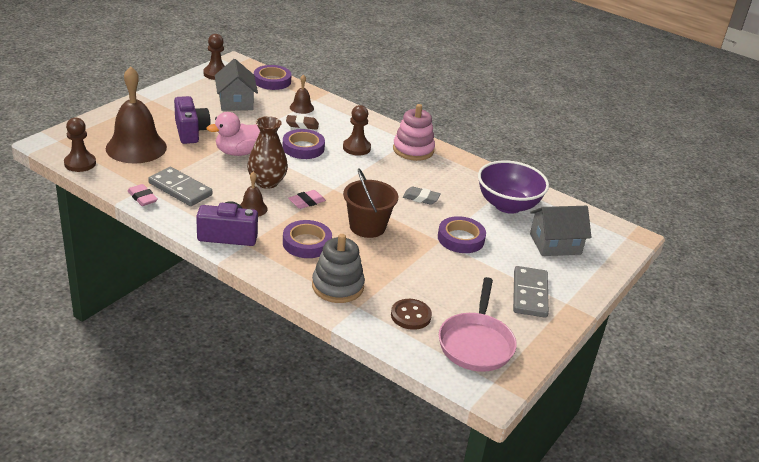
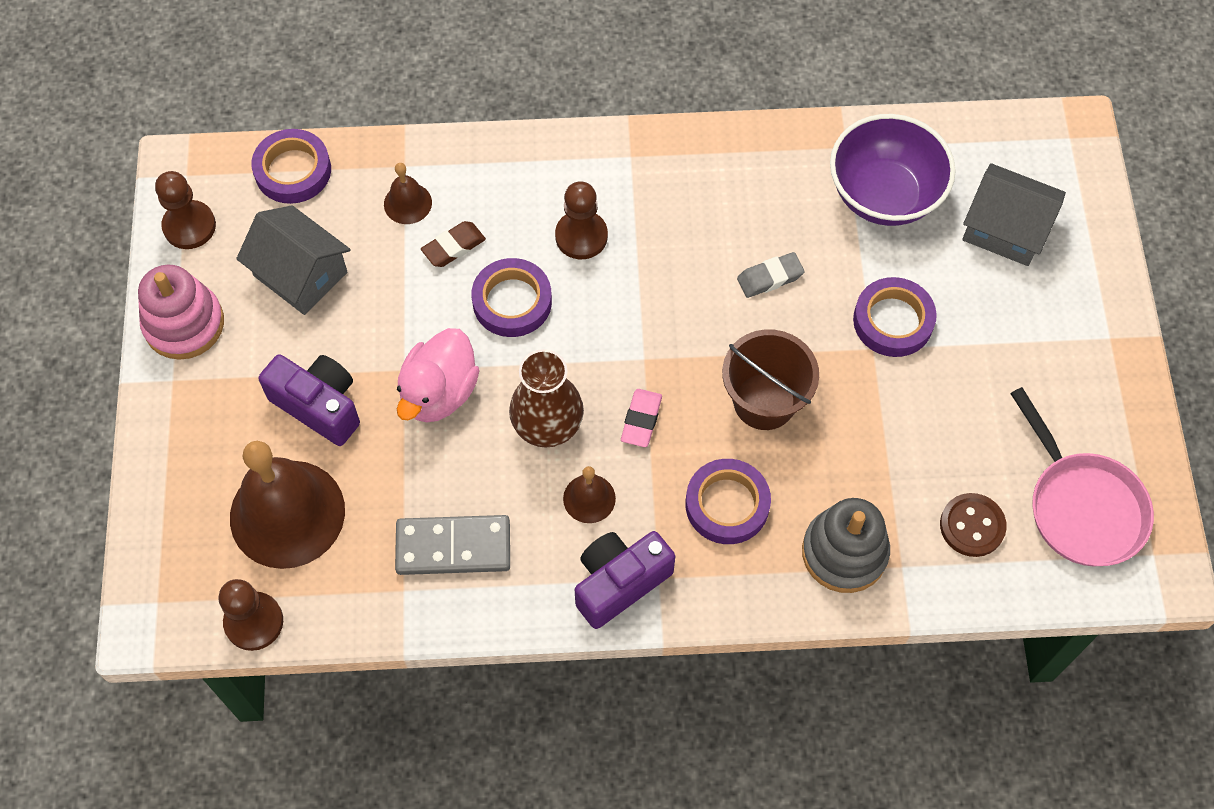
camera: 35 degrees left, 30 degrees up
pink eraser [128,184,158,206] -> none
pink stacking toy [393,104,435,161] -> pink stacking toy moved to [138,265,224,360]
grey domino [513,266,549,318] -> none
grey house [530,206,592,256] -> grey house turned 75 degrees clockwise [962,163,1066,266]

